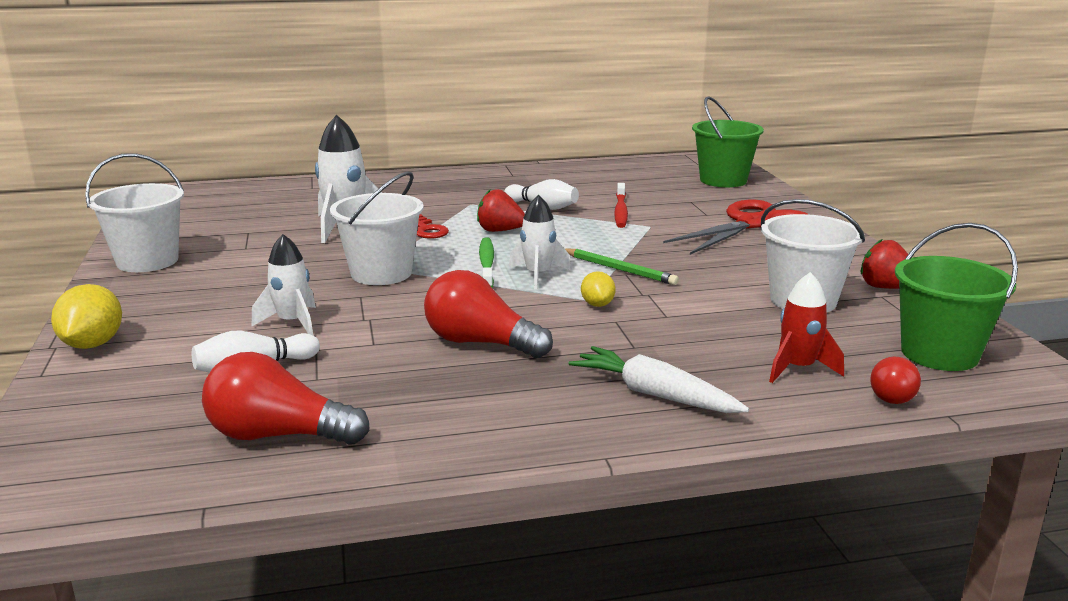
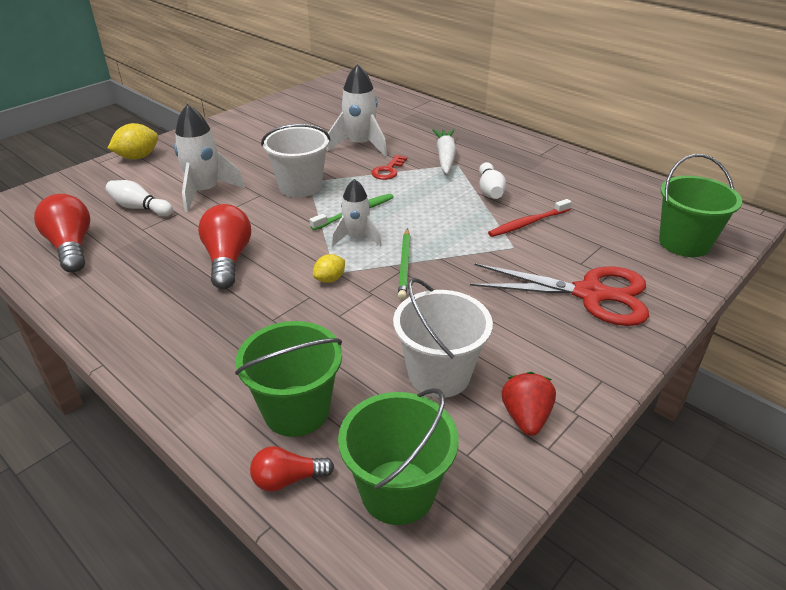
camera: 55 degrees right, 15 degrees up
white bucket [85,153,184,272] -> none
white rocket [252,234,316,335] -> white rocket [174,104,245,212], size x1.53
red strawberry [477,189,525,232] -> none
white carrot [569,346,749,413] -> white carrot moved to [432,129,456,174]
red rocket [769,272,844,383] -> green bucket [235,321,342,437]

